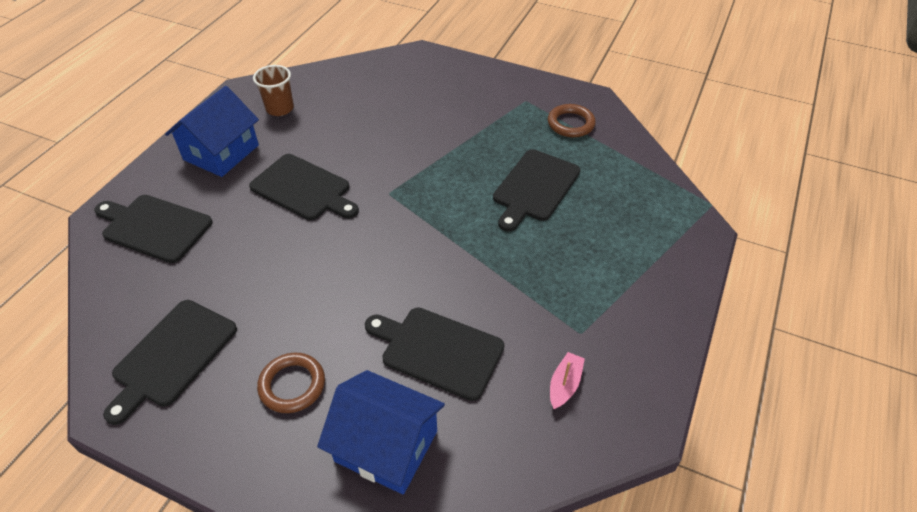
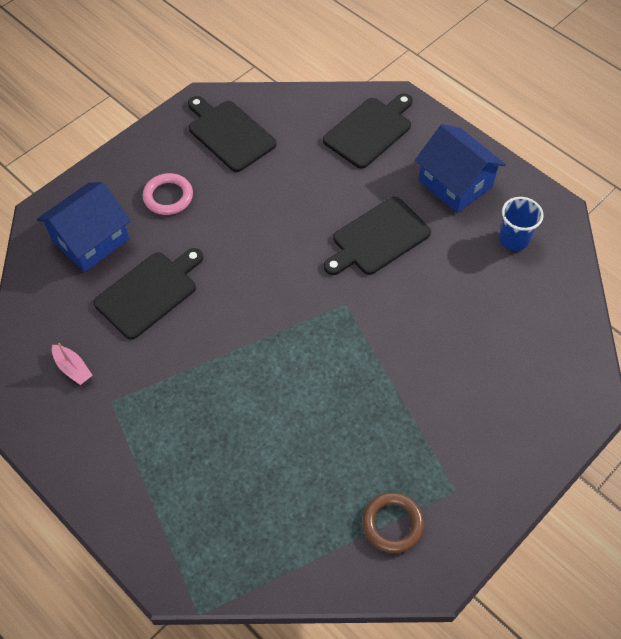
camera: 110 degrees right, 10 degrees up
brown cup [253,65,294,116] -> blue cup [499,197,544,251]
brown ring [257,353,325,413] -> pink ring [143,173,193,215]
black cutting board [493,149,580,232] -> none

